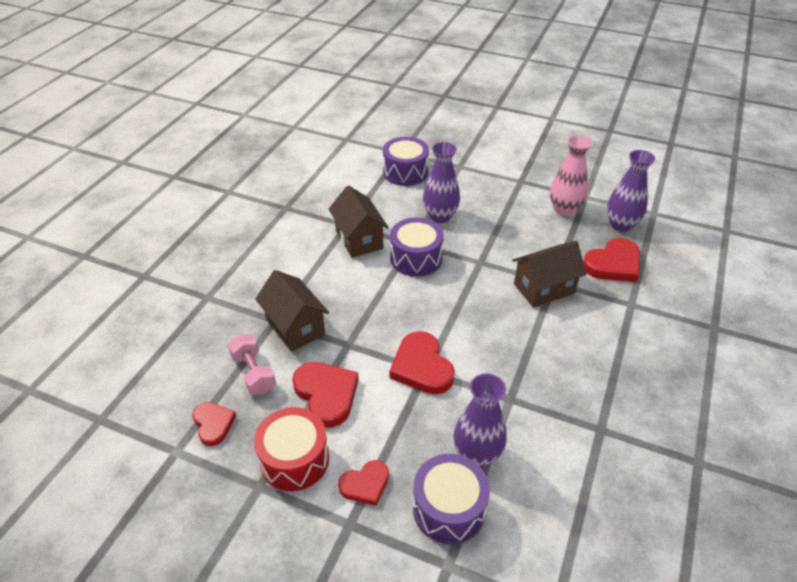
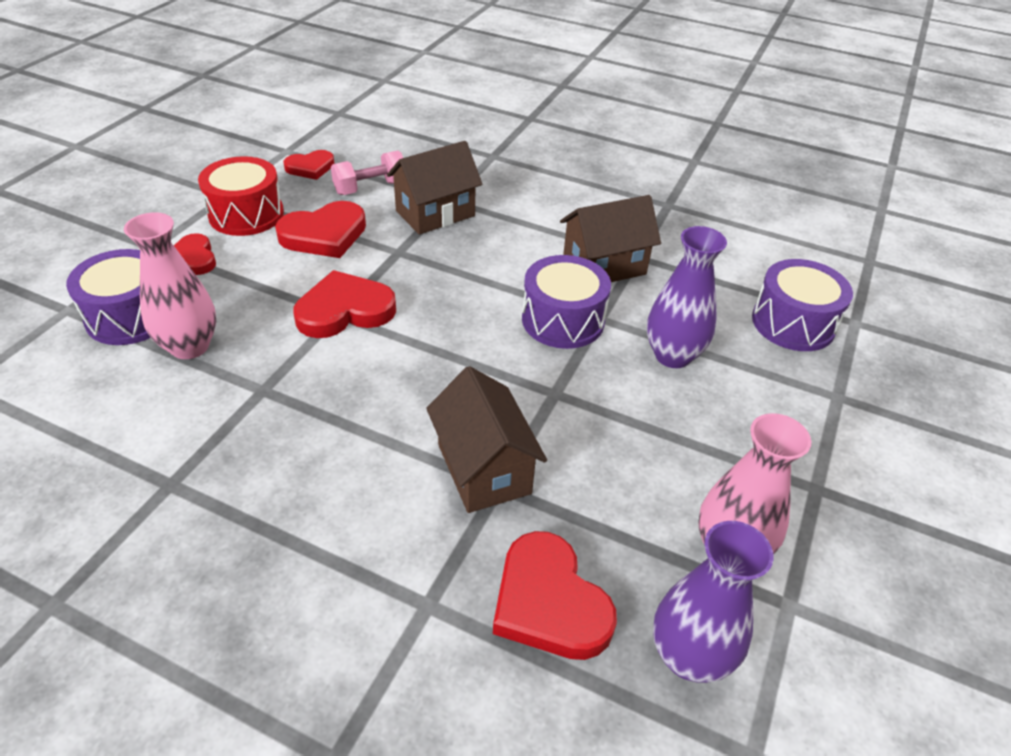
camera: 90 degrees right, 0 degrees up
purple vase [454,373,507,467] -> pink vase [124,212,216,359]

